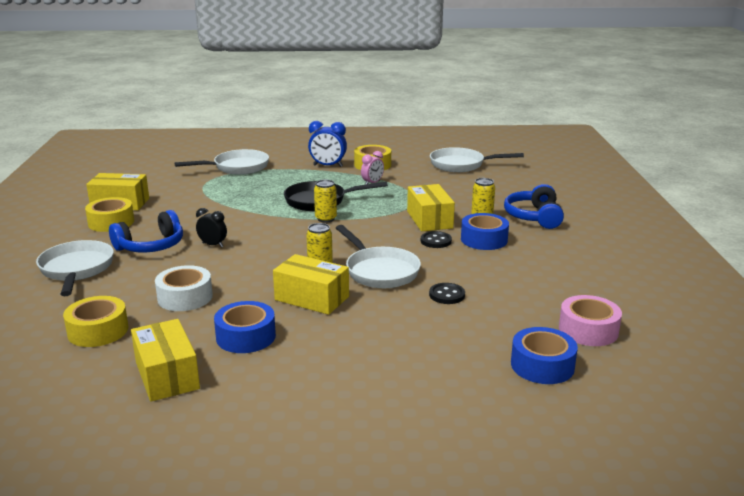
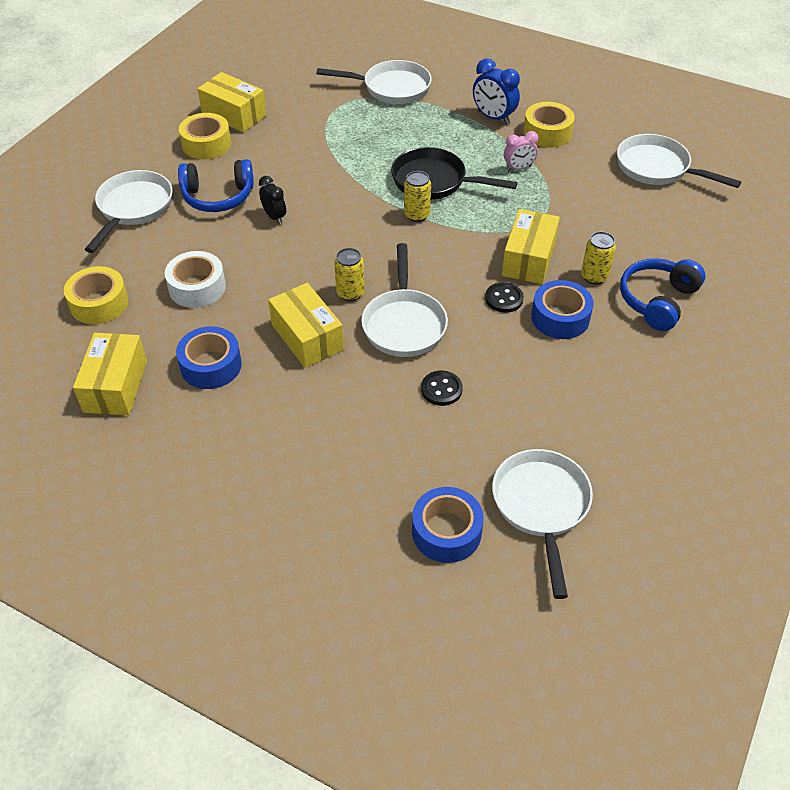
camera: 30 degrees right, 25 degrees up
pink tape [559,295,622,346] -> white pan [492,449,593,599]

